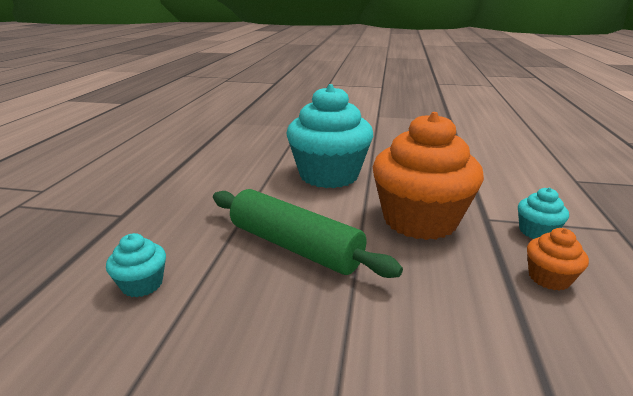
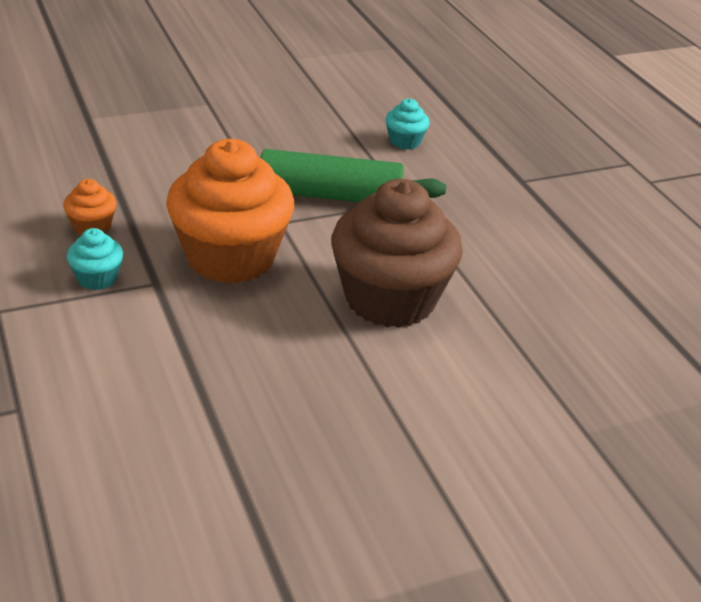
camera: 145 degrees right, 10 degrees up
turquoise cupcake [286,84,373,188] -> brown cupcake [331,179,463,328]

